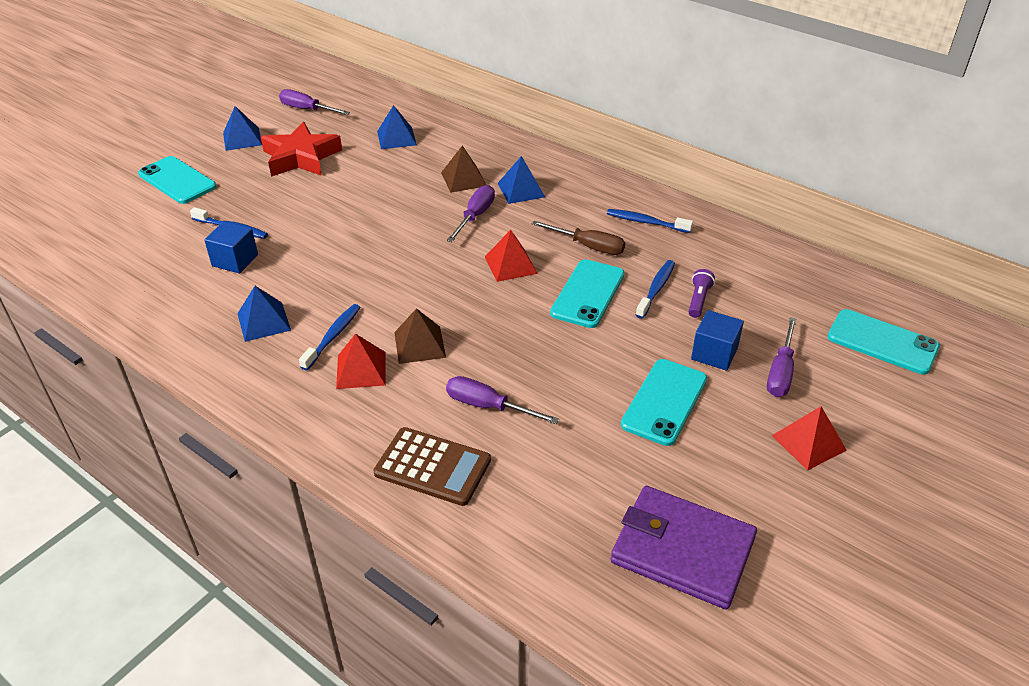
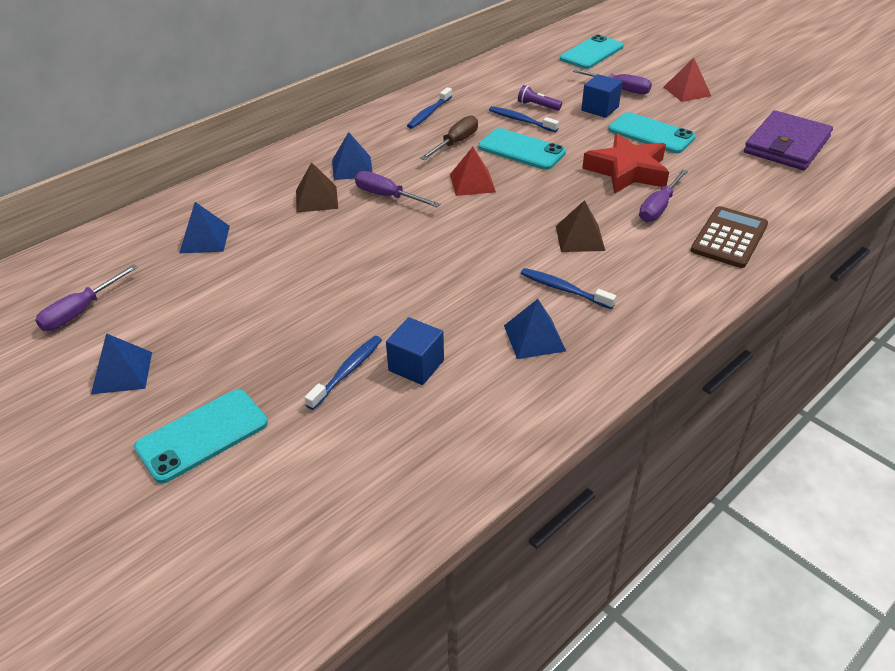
camera: 80 degrees left, 0 degrees up
red star [261,122,342,177] -> red star moved to [582,133,669,194]
red pyramid [336,333,386,389] -> none

